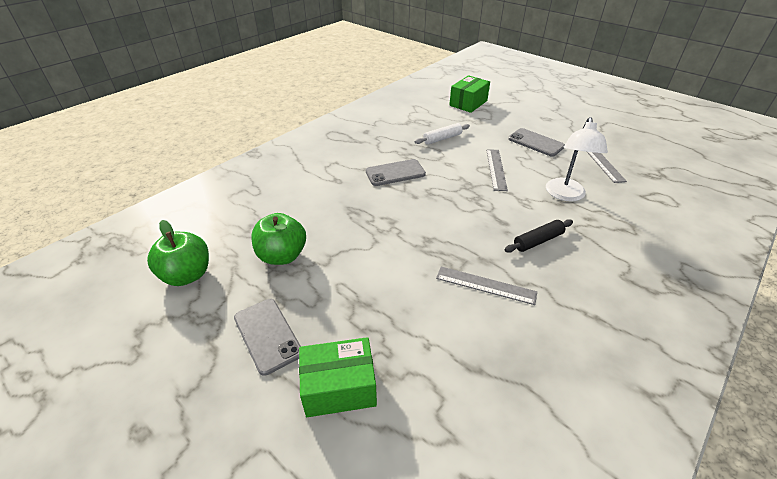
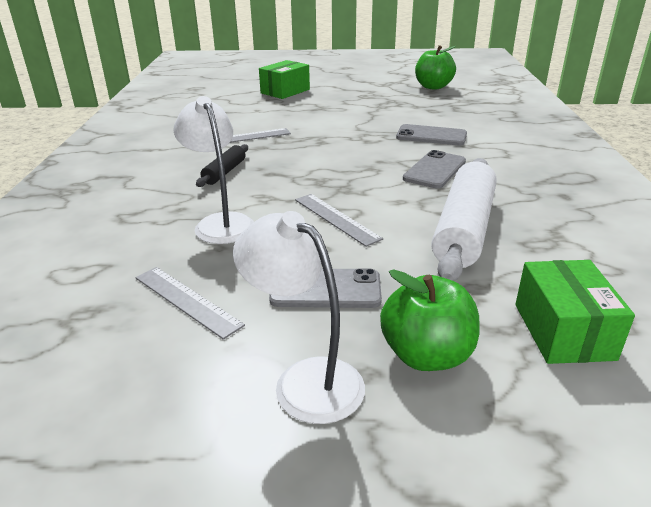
camera: 140 degrees right, 10 degrees down
grey phone [234,299,301,376] -> grey phone moved to [396,124,467,145]
green apple [251,213,306,265] -> green apple moved to [380,269,480,371]
white rolling pin [415,123,470,144] -> white rolling pin [431,158,497,281], size x2.02
none -> white lamp [233,211,365,424]

